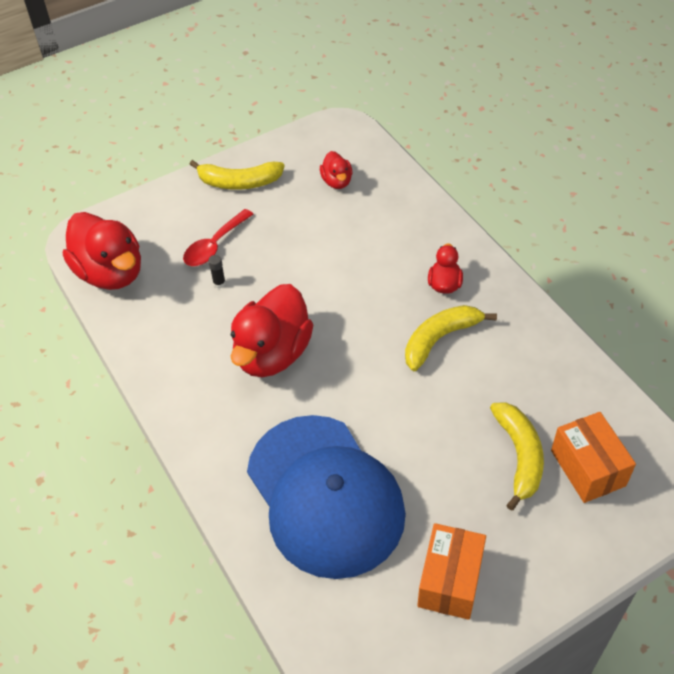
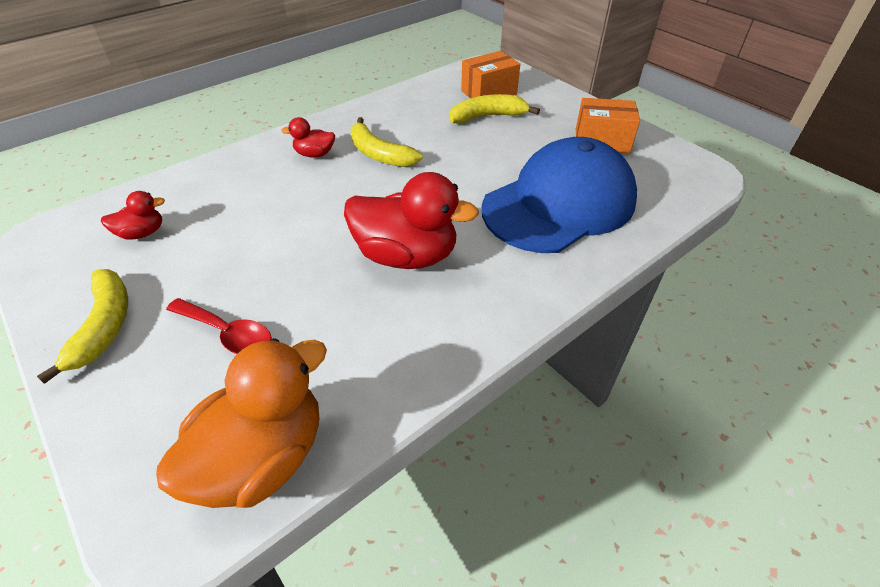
camera: 100 degrees left, 5 degrees down
red duck [63,212,141,290] -> orange duck [156,338,327,508]
black glue stick [208,255,226,288] -> none

